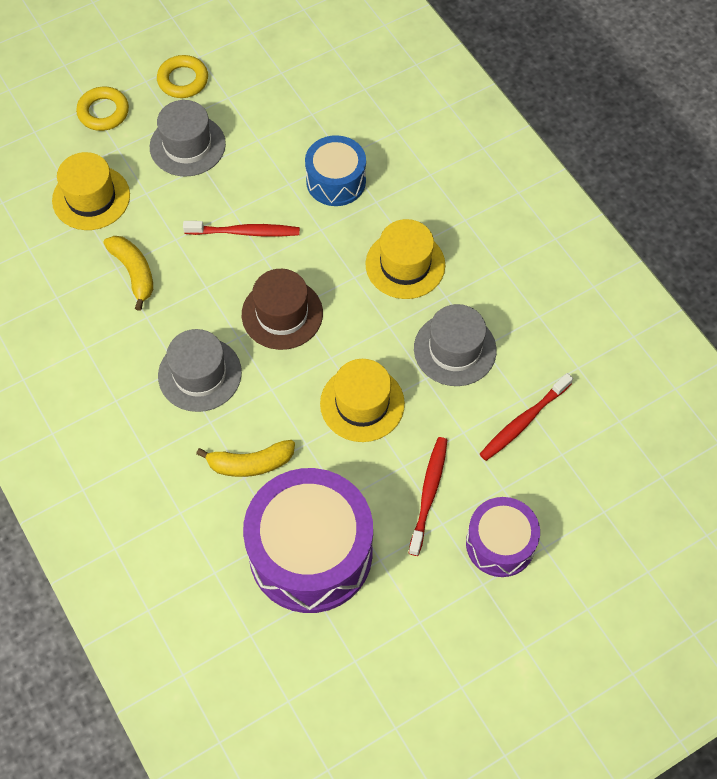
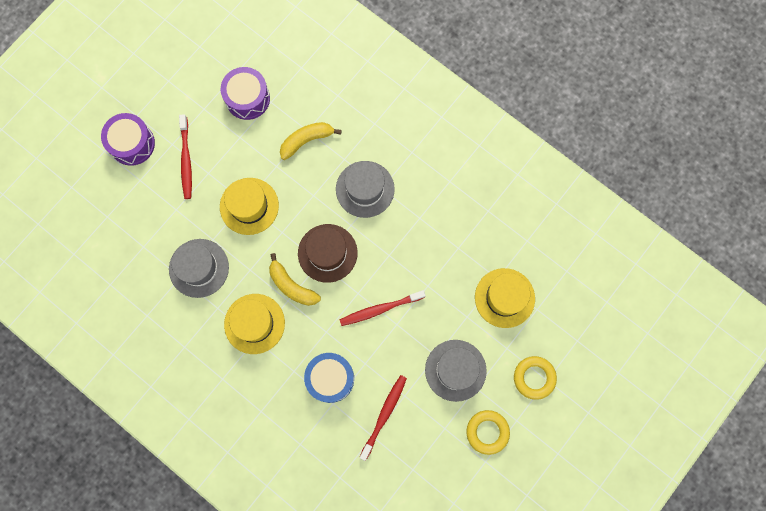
camera: 160 degrees right, 15 degrees up
yellow banana [103,236,153,311] -> yellow banana moved to [269,253,321,306]
purple drum [243,468,373,613] -> purple drum [221,67,270,120], size x0.56
red toothbrush [480,373,573,461] -> red toothbrush moved to [360,375,407,461]

